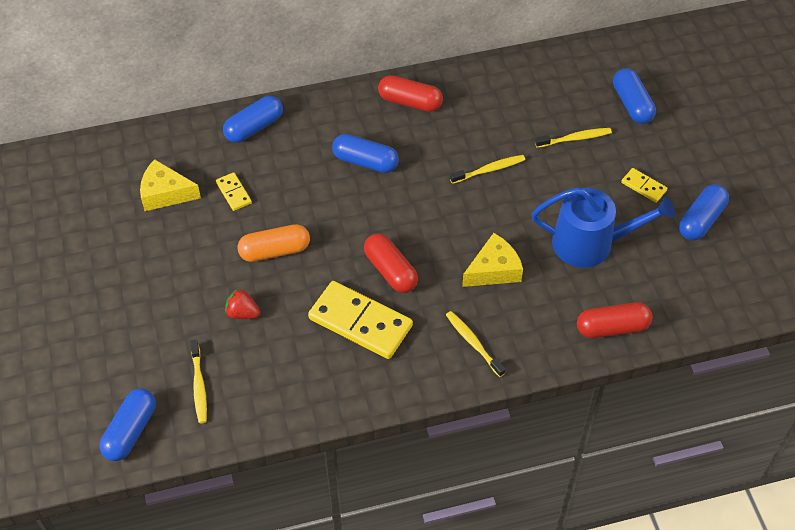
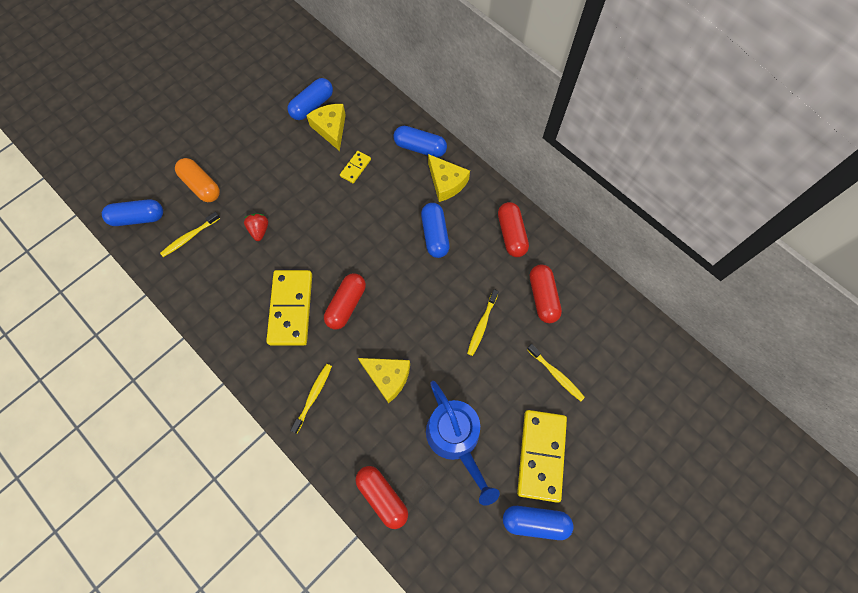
camera: 60 degrees right, 15 degrees up
orange capsule [237,224,310,262] -> orange capsule moved to [175,158,220,202]
yellow toothbrush [450,155,525,184] -> yellow toothbrush turned 75 degrees clockwise [467,289,499,356]
blue capsule [613,68,656,124] -> blue capsule moved to [288,78,333,120]
yellow domino [621,168,668,203] -> yellow domino [517,410,567,503], size x2.12
none -> yellow cheese [428,154,470,202]
none -> red capsule [530,265,562,323]

